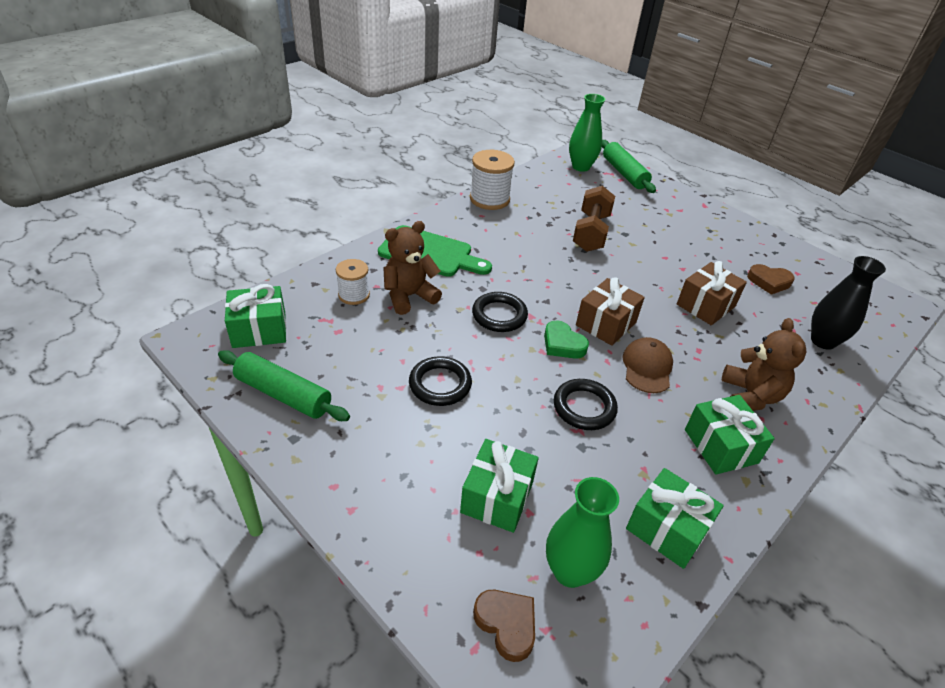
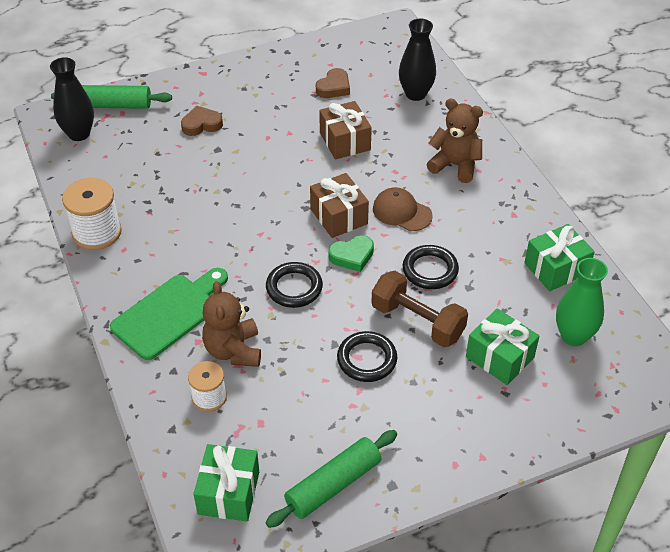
camera: 65 degrees left, 5 degrees up
brown heart [473,590,535,662] -> brown heart moved to [181,106,223,136]
green vase [569,94,605,172] -> black vase [50,57,94,141]
brown dumbbell [573,186,615,252] -> brown dumbbell moved to [371,271,468,347]
green gift [685,395,775,475] -> none

